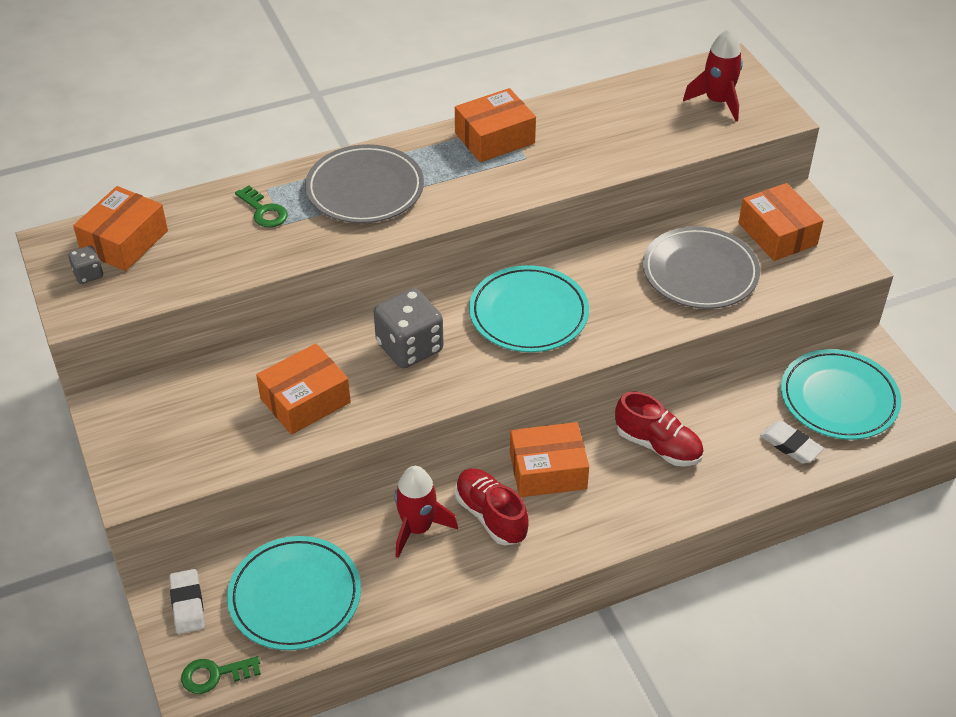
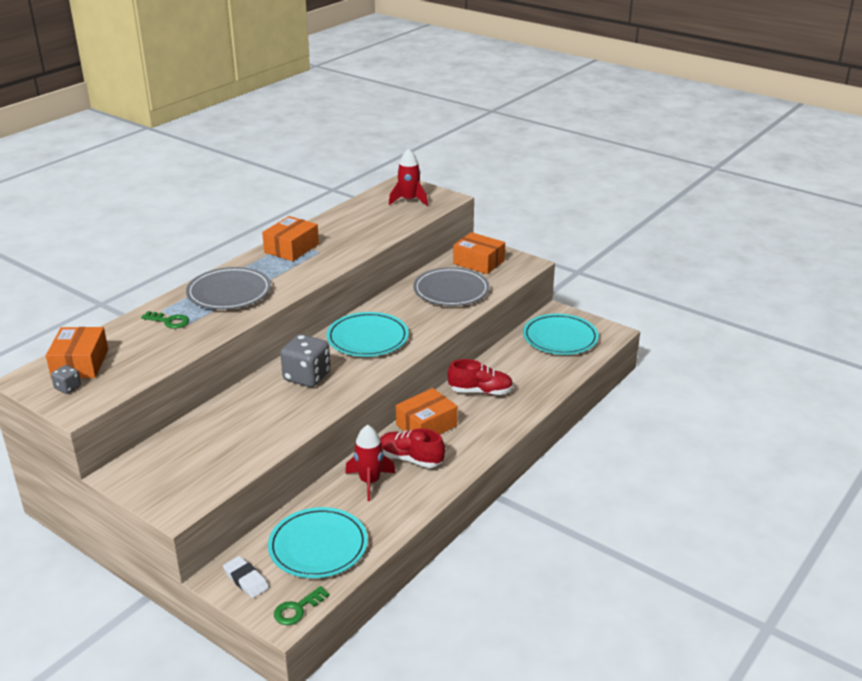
camera: 30 degrees left, 15 degrees down
orange box [256,343,351,435] -> none
white eraser [760,421,824,464] -> none

